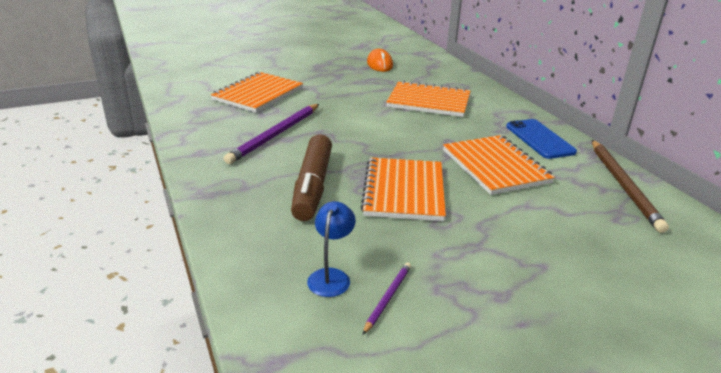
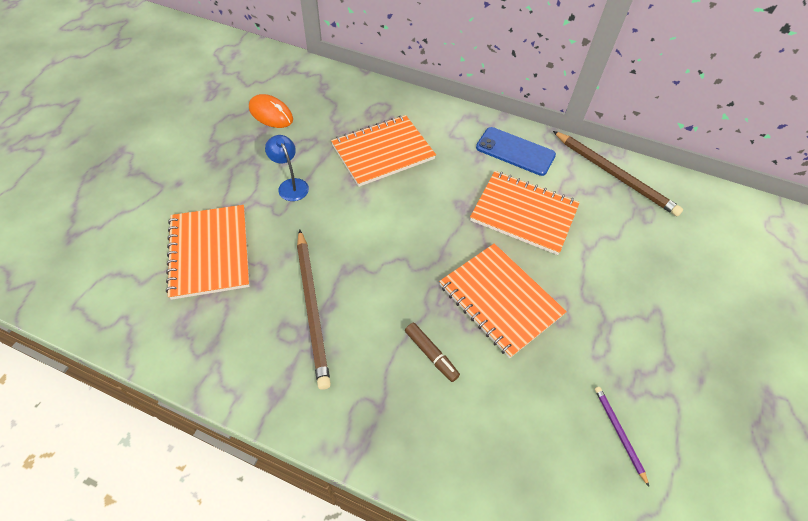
camera: 45 degrees left, 25 degrees up
purple pencil [224,104,319,164] -> brown pencil [297,230,331,390]
brown marker [291,134,332,221] -> brown marker [405,323,460,382], size x0.49
blue lamp [307,201,356,297] -> blue lamp moved to [265,135,309,201]

